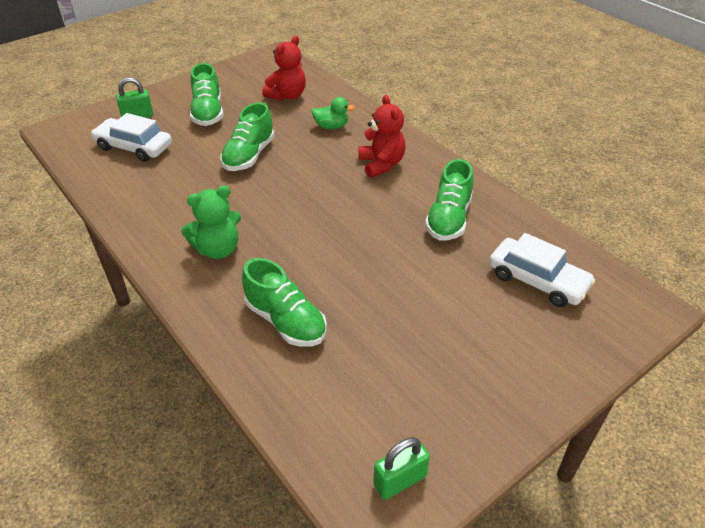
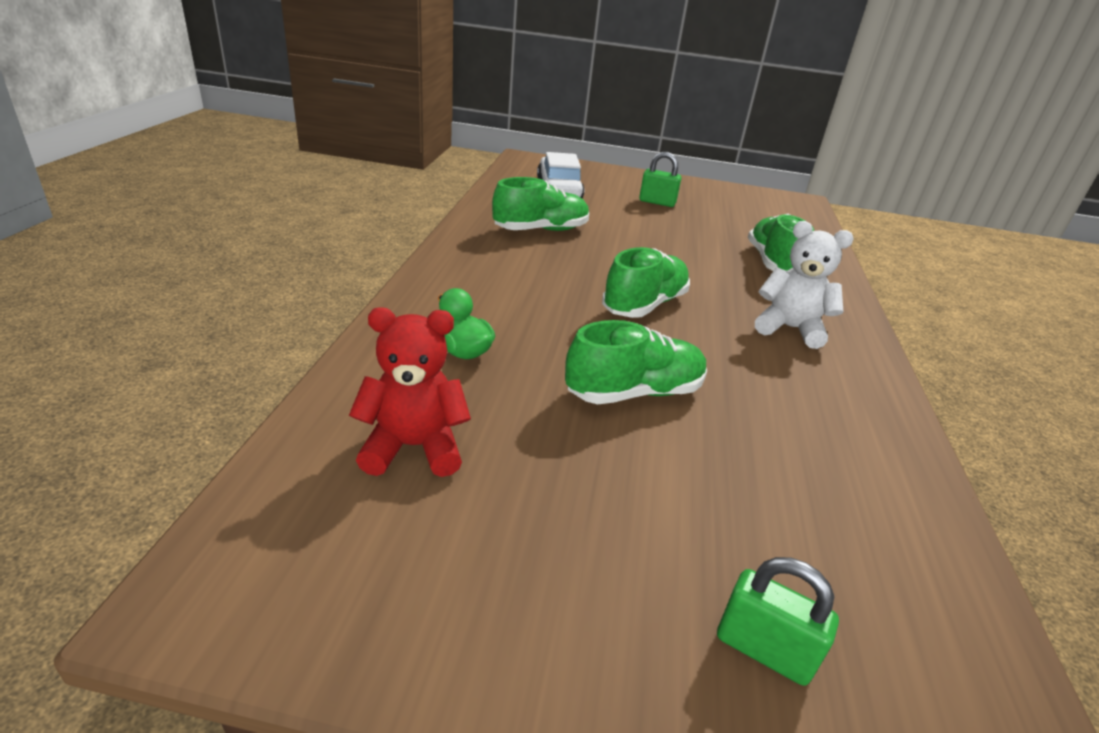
camera: 135 degrees left, 10 degrees down
white car [91,113,172,162] -> none
green teddy bear [181,185,241,259] -> white teddy bear [755,221,854,349]
green shoe [190,63,223,126] -> green shoe moved to [602,247,690,318]
red teddy bear [358,95,406,178] -> none
green padlock [373,437,430,500] -> green padlock moved to [639,152,682,207]

